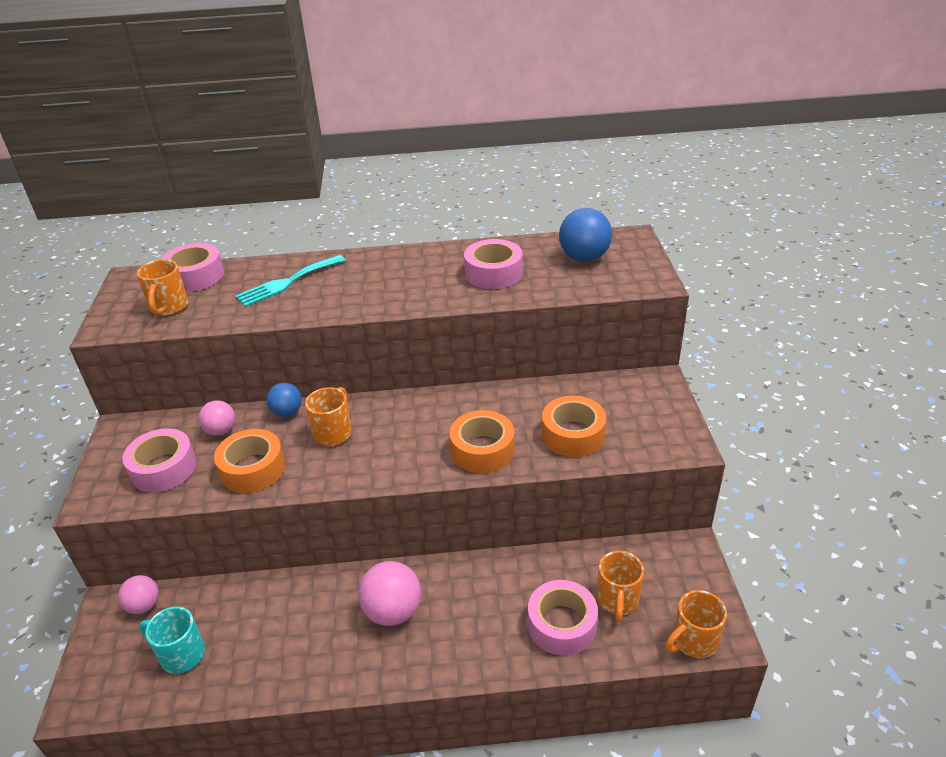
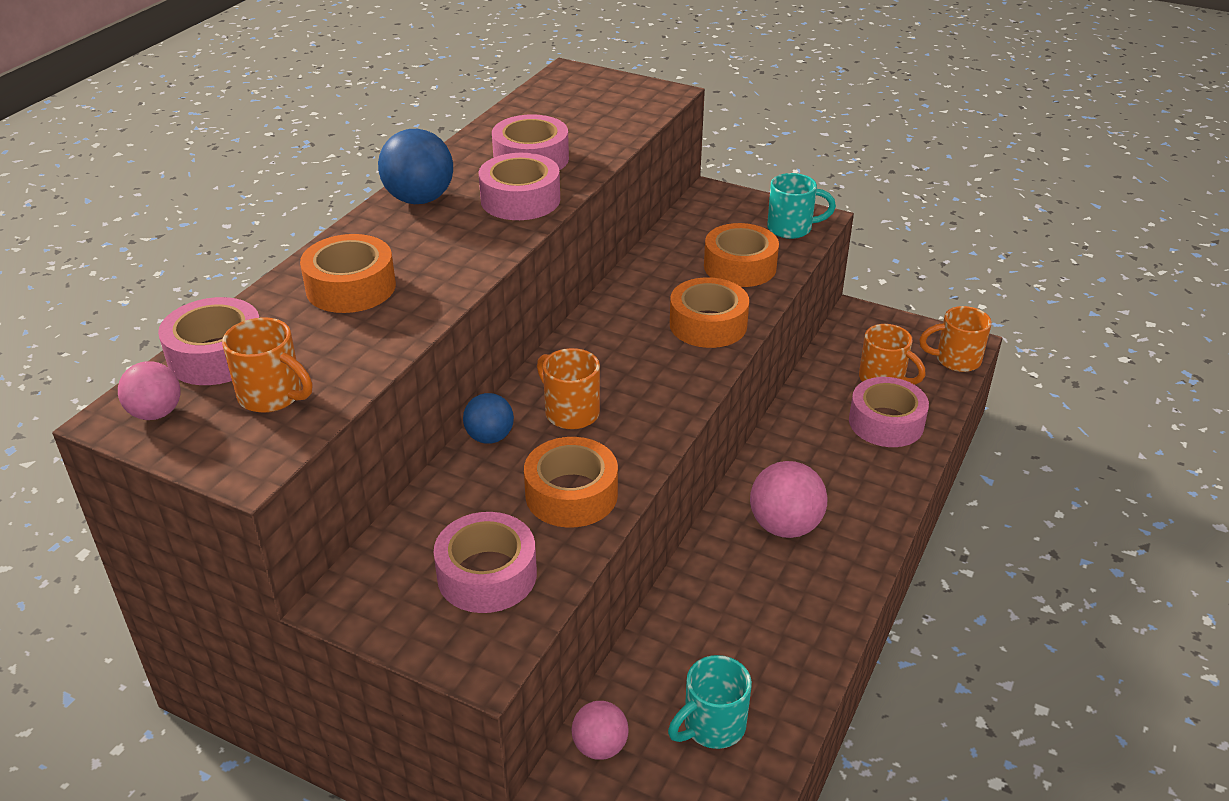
camera: 60 degrees left, 0 degrees up
pink ball [198,400,235,436] -> pink ball moved to [118,361,180,420]
turquoise fork [235,255,346,307] -> orange tape [300,234,396,313]
blue ball [559,208,612,262] -> blue ball moved to [378,129,453,204]
orange mug [665,590,727,658] -> orange mug turned 90 degrees clockwise [919,306,992,372]
none -> pink tape [478,153,560,220]
none -> turquoise mug [767,173,836,239]

